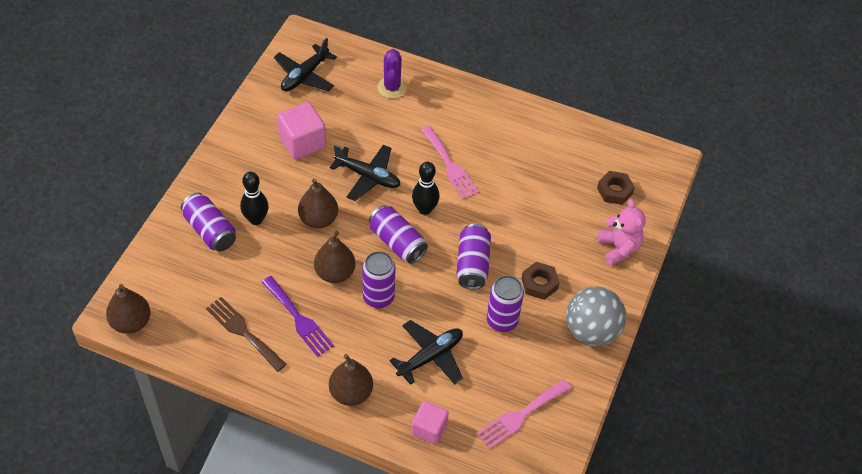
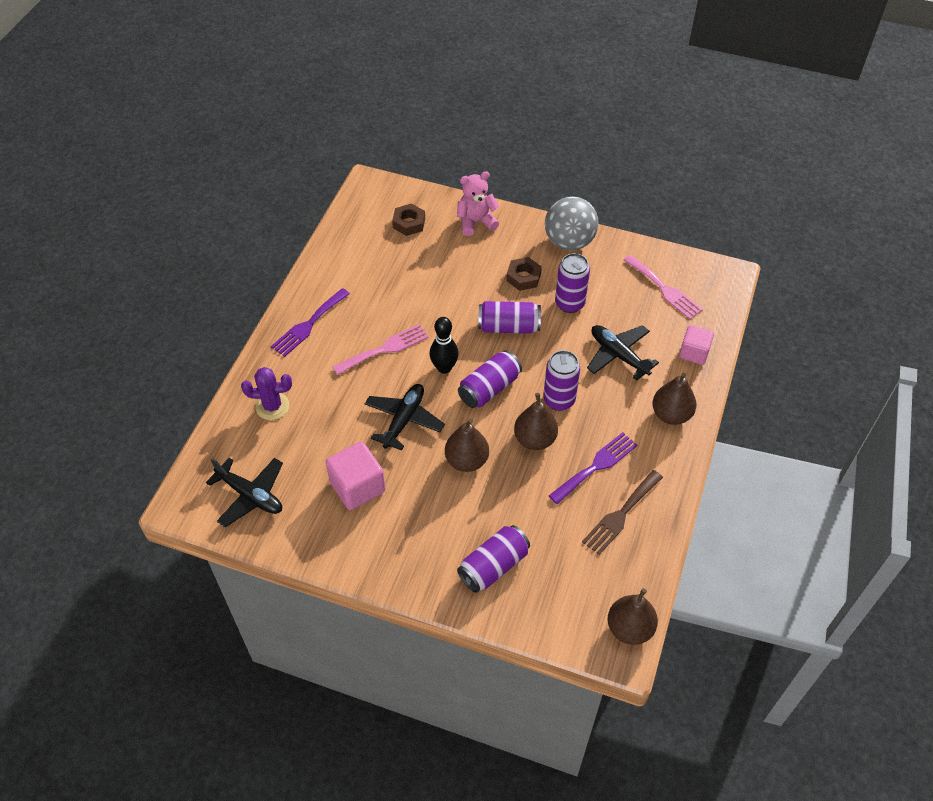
camera: 90 degrees left, 0 degrees up
black bowling pin [240,172,269,225] -> none
none -> purple fork [271,288,350,357]

